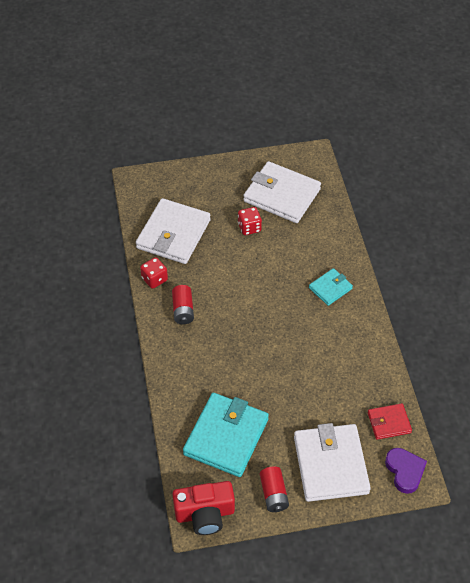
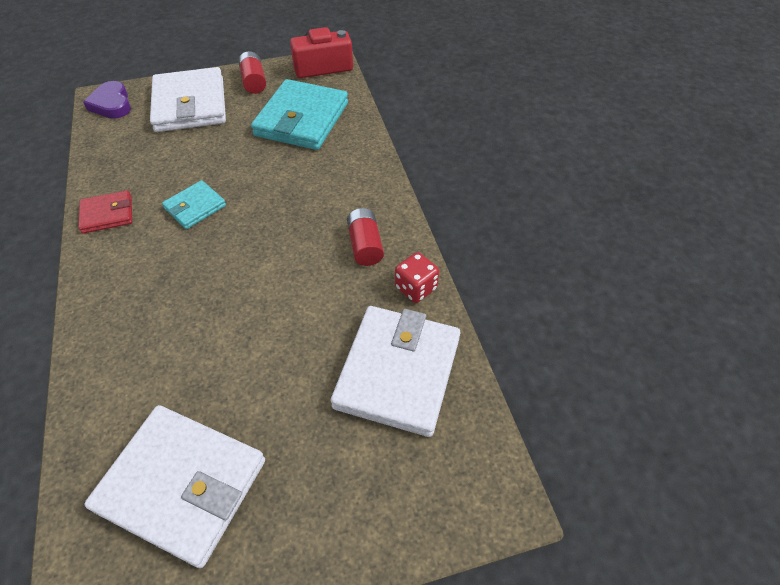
camera: 175 degrees right, 0 degrees up
red dice [238,207,262,235] -> none
turquoise wallet [309,268,353,306] -> turquoise wallet moved to [162,180,226,229]
red wallet [368,403,412,440] -> red wallet moved to [78,190,132,234]

